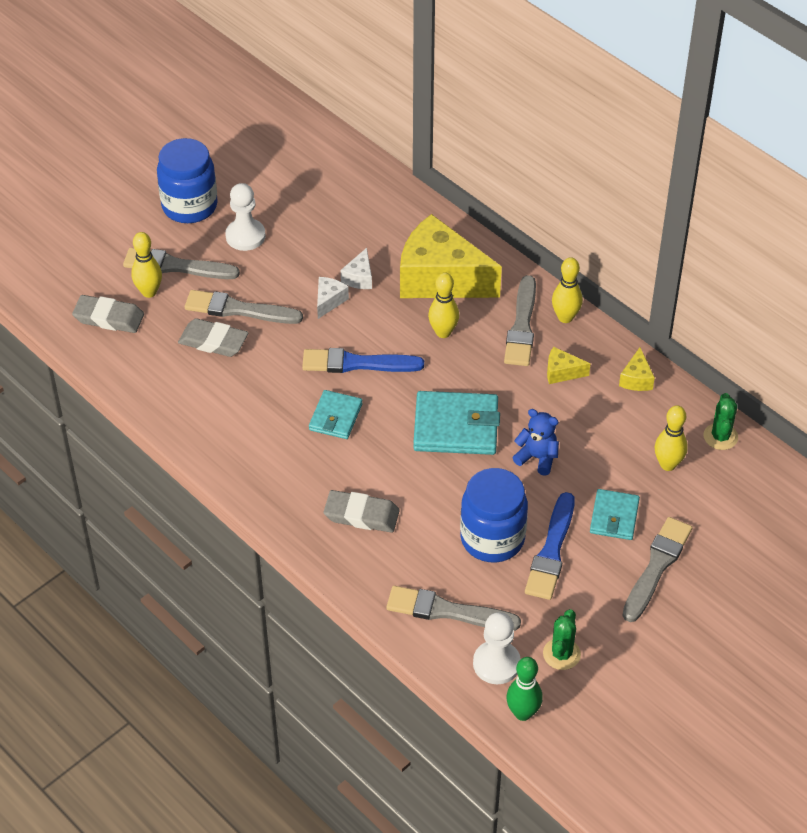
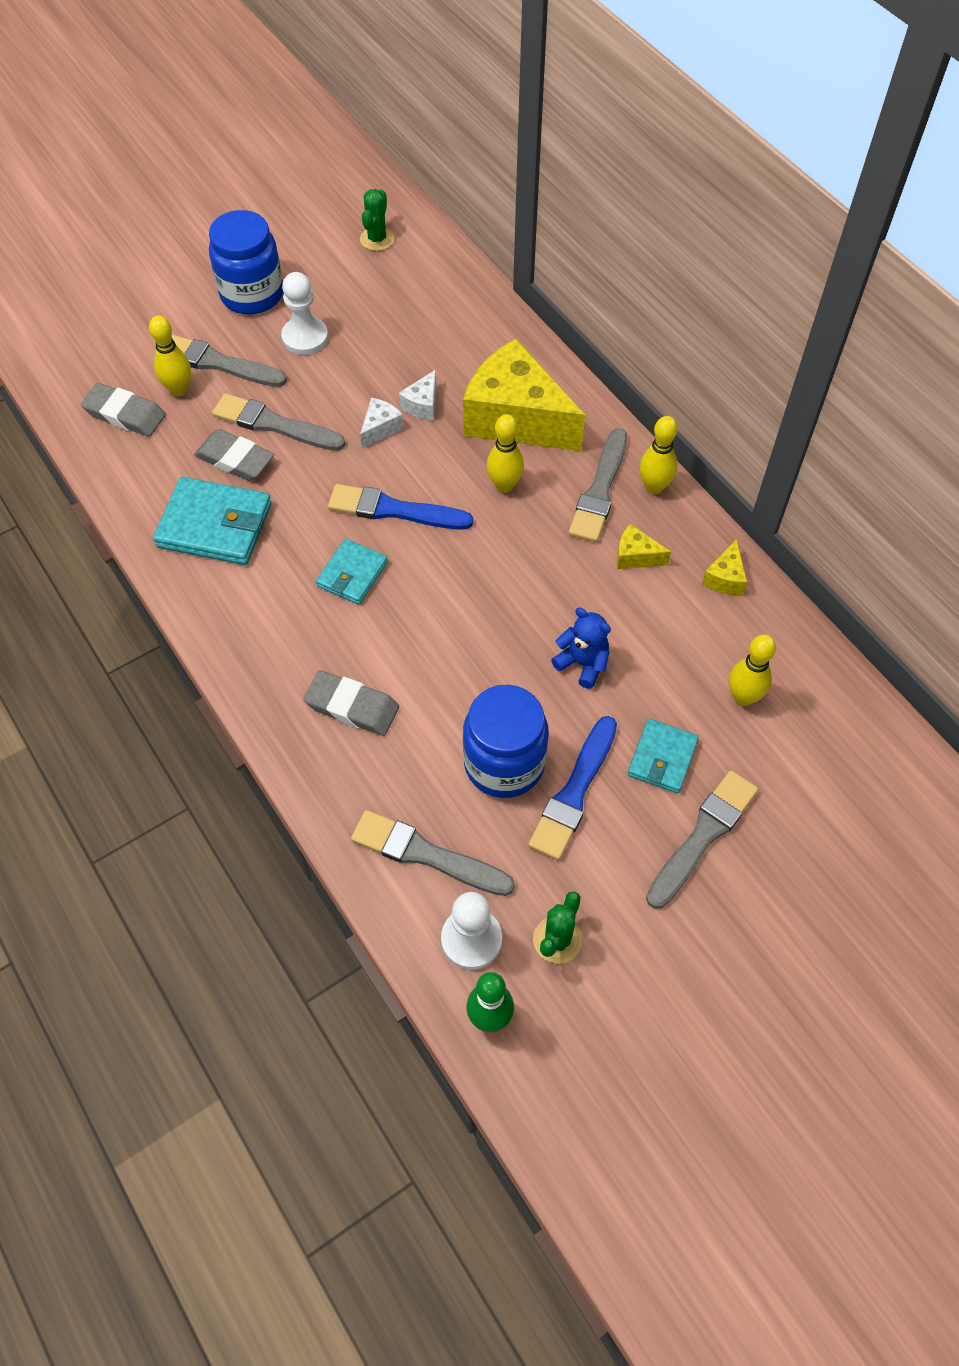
camera: 10 degrees right, 10 degrees up
turquoise wallet [413,391,500,455] -> turquoise wallet moved to [153,477,272,565]
green cactus [703,393,738,450] -> green cactus moved to [360,189,395,251]

